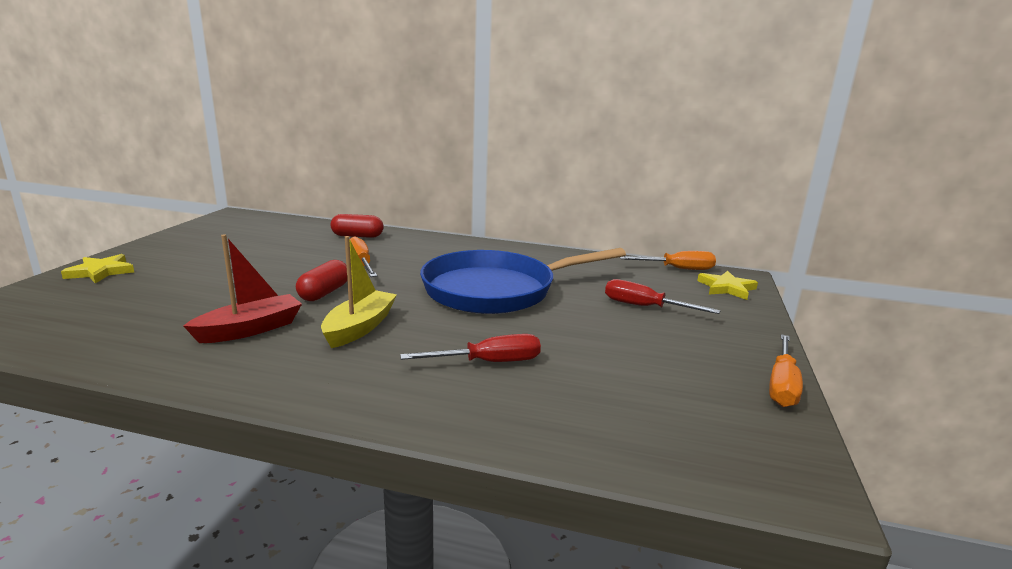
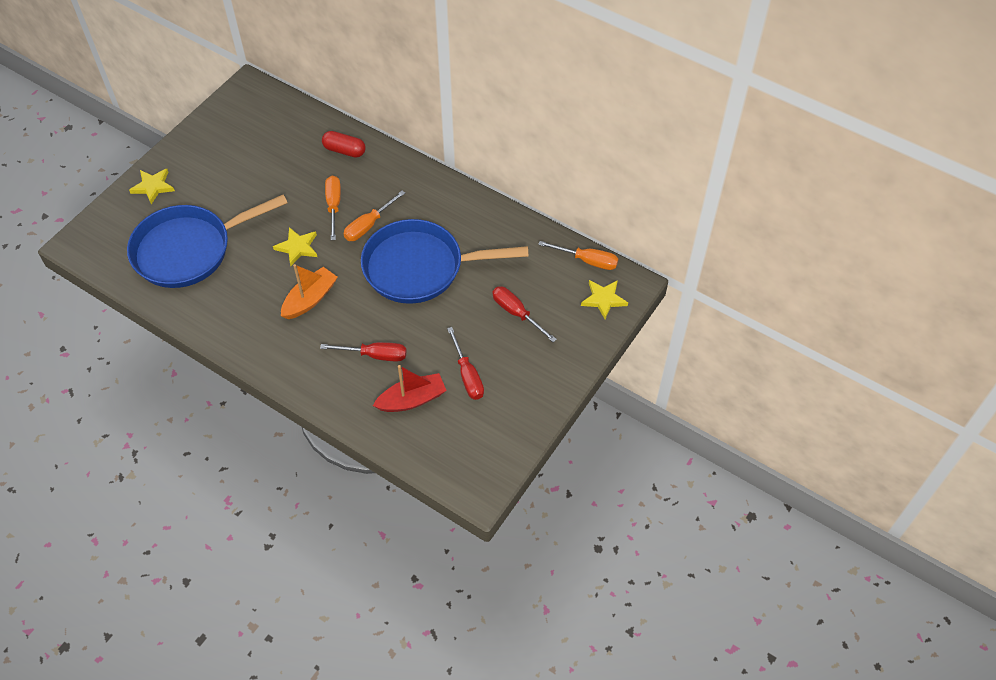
camera: 20 degrees right, 35 degrees up
red boat [183,234,302,343] -> red boat moved to [373,365,447,412]
red capsule [296,260,347,301] -> yellow star [273,227,317,266]
yellow boat [321,236,397,348] -> orange boat [281,264,338,319]
orange screwdriver [769,334,803,407] -> orange screwdriver moved to [344,191,405,241]
none -> blue pan [127,195,287,288]
none -> red screwdriver [447,327,484,400]

